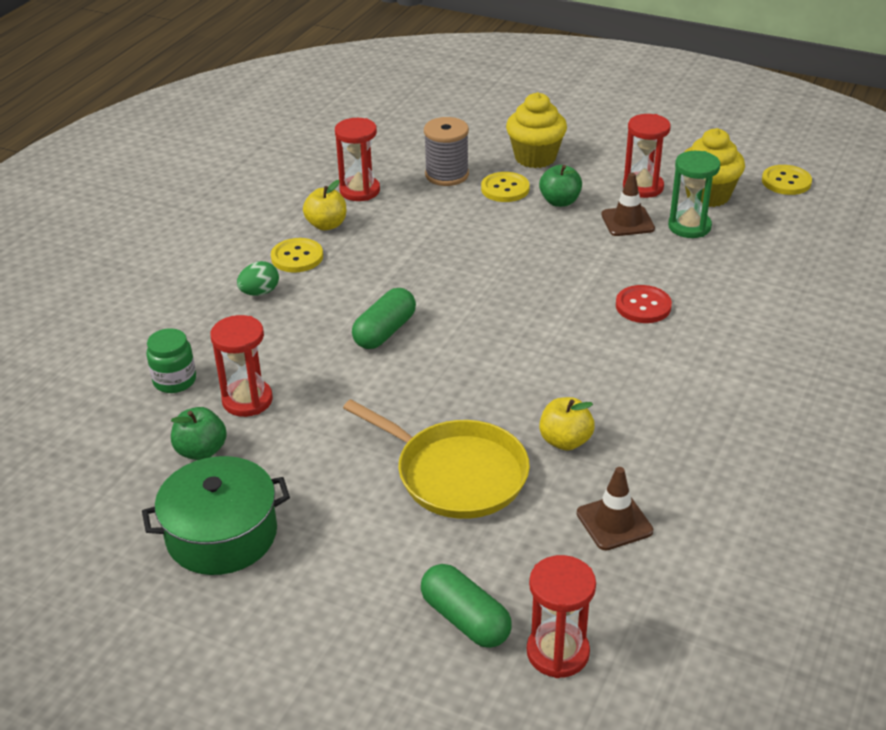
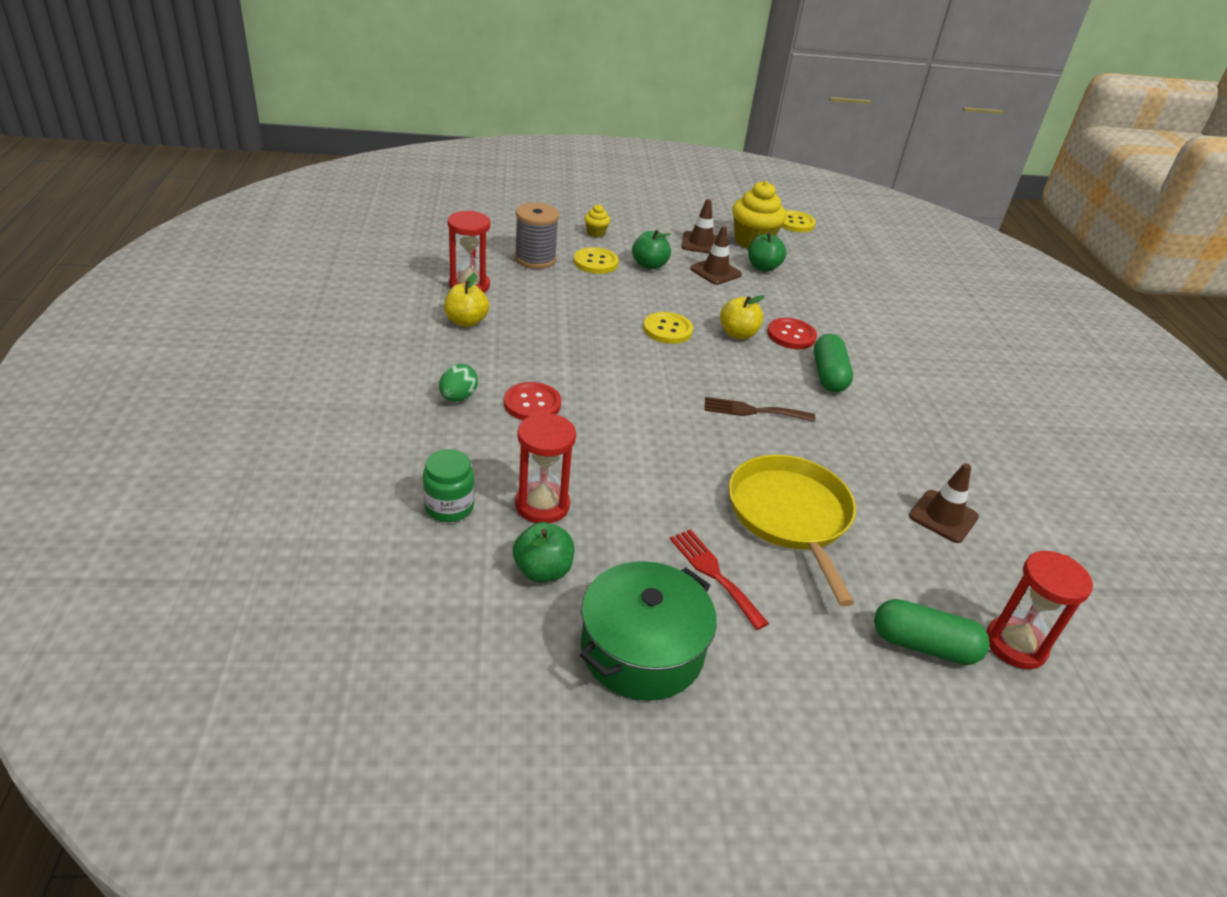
camera: 35 degrees left, 0 degrees up
yellow button [271,238,323,272] -> yellow button moved to [643,312,693,344]
yellow pan [343,399,530,519] -> yellow pan turned 105 degrees counterclockwise [729,455,856,606]
green capsule [352,288,416,349] -> green capsule moved to [814,334,853,392]
yellow cupcake [506,92,567,168] -> yellow cupcake [584,204,610,238], size x0.48
yellow apple [539,397,595,451] -> yellow apple moved to [720,295,765,339]
red hourglass [623,114,671,198] -> brown traffic cone [681,199,718,253]
green hourglass [668,151,720,238] -> green apple [748,233,787,272]
none -> red button [504,382,561,420]
none -> red fork [670,529,769,630]
none -> brown fork [704,397,816,422]

